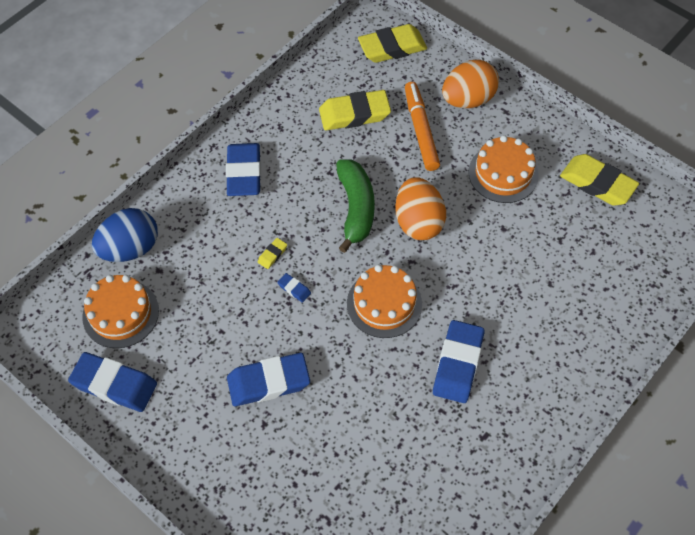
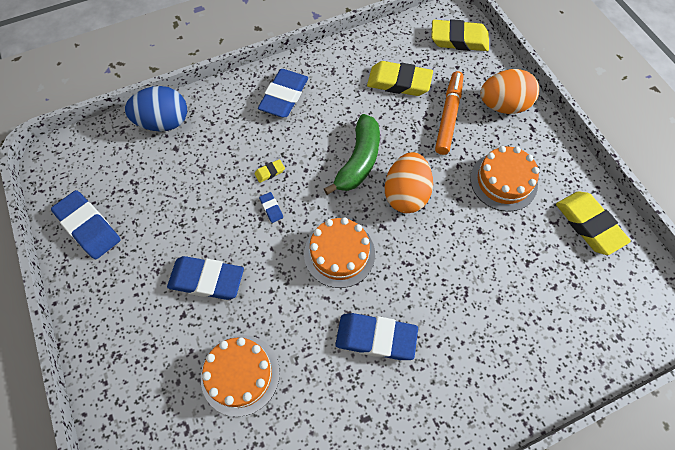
camera: 25 degrees right, 5 degrees up
orange cake [82,275,159,348] -> orange cake moved to [201,335,280,417]
blue eraser [433,320,484,403] -> blue eraser turned 60 degrees clockwise [335,313,418,360]

